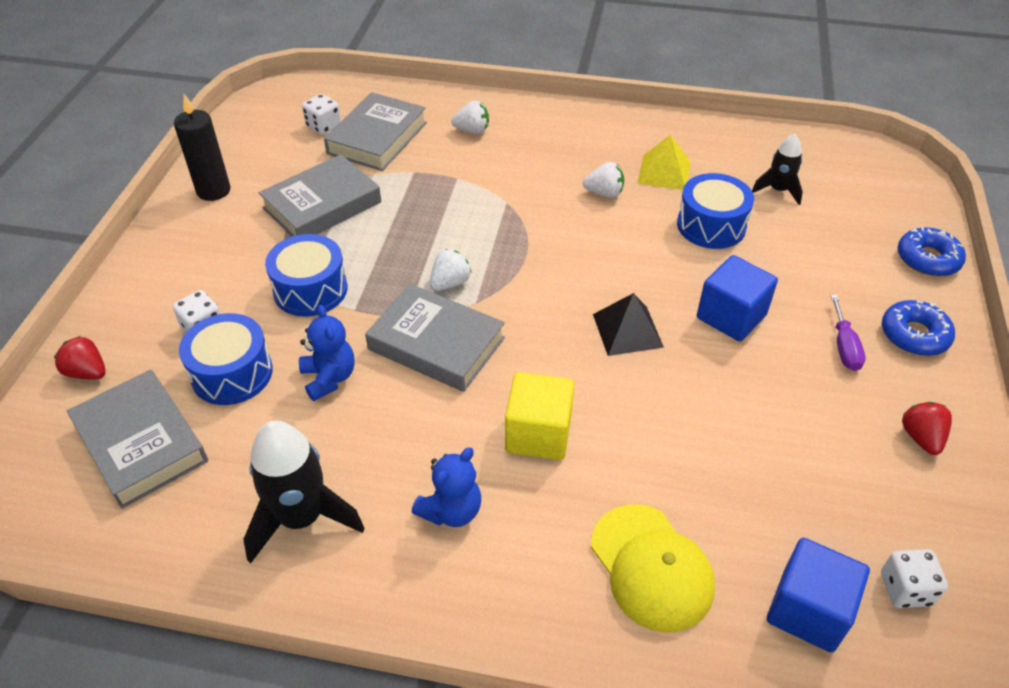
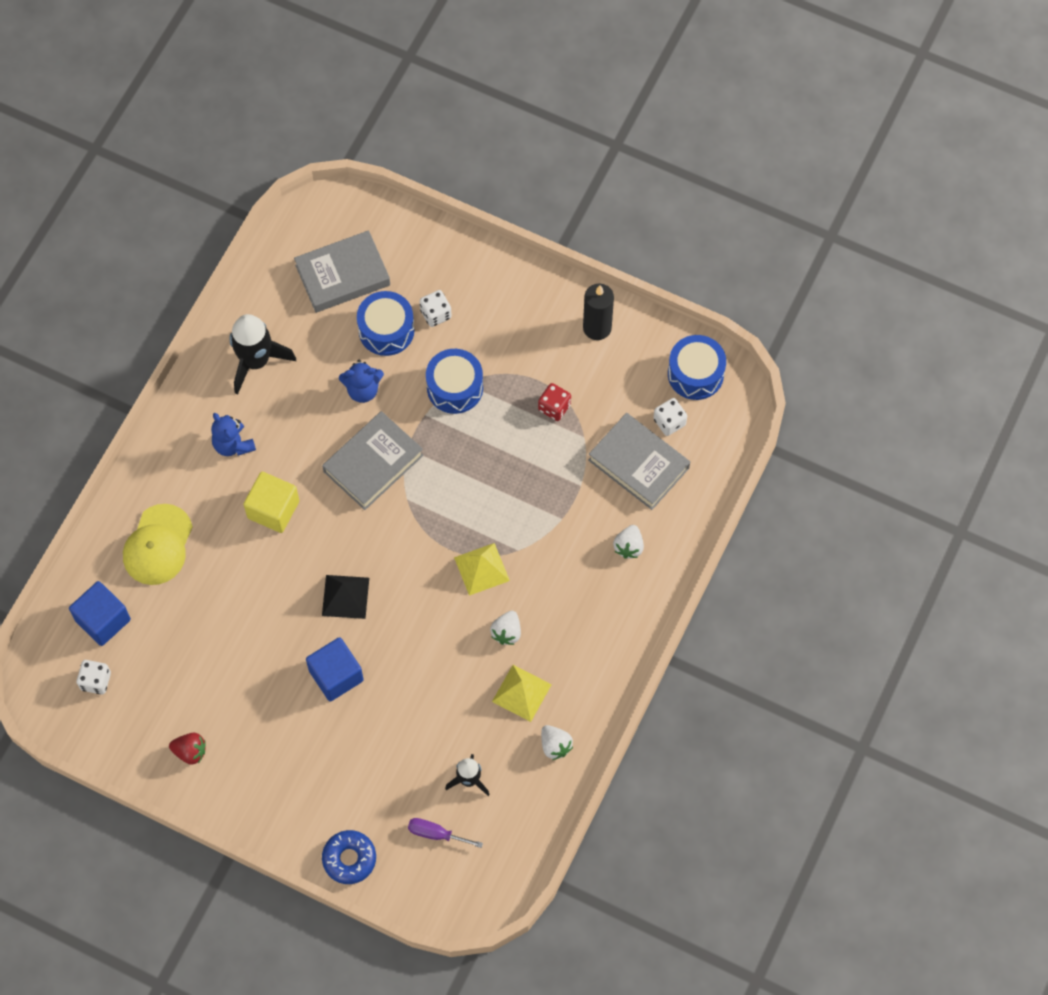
camera: 105 degrees right, 20 degrees up
red strawberry [54,336,106,380] -> none
grey book [259,154,381,236] -> red dice [538,383,571,421]
white strawberry [430,249,472,291] -> white strawberry moved to [541,725,573,760]
yellow cap [591,504,715,633] -> yellow cap turned 60 degrees counterclockwise [123,504,193,585]
blue drum [677,173,754,249] -> blue drum moved to [668,335,726,400]
purple screwdriver [831,295,866,371] -> purple screwdriver moved to [408,818,483,848]
blue donut [882,300,955,356] -> none
none -> yellow pyramid [454,543,510,596]

